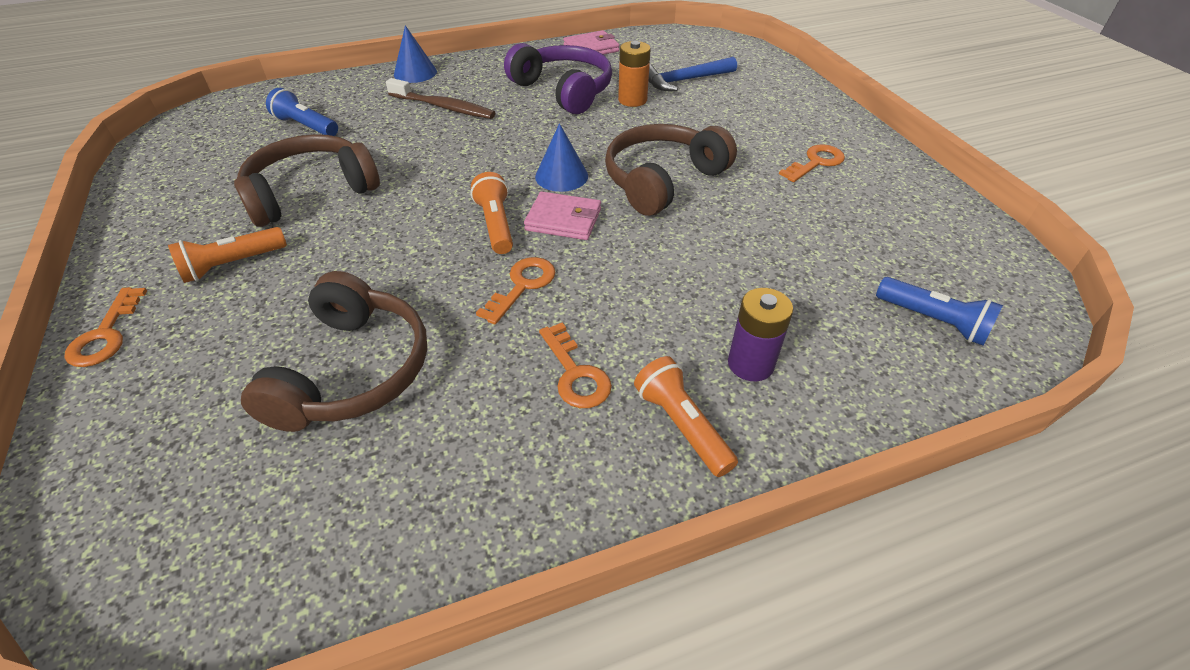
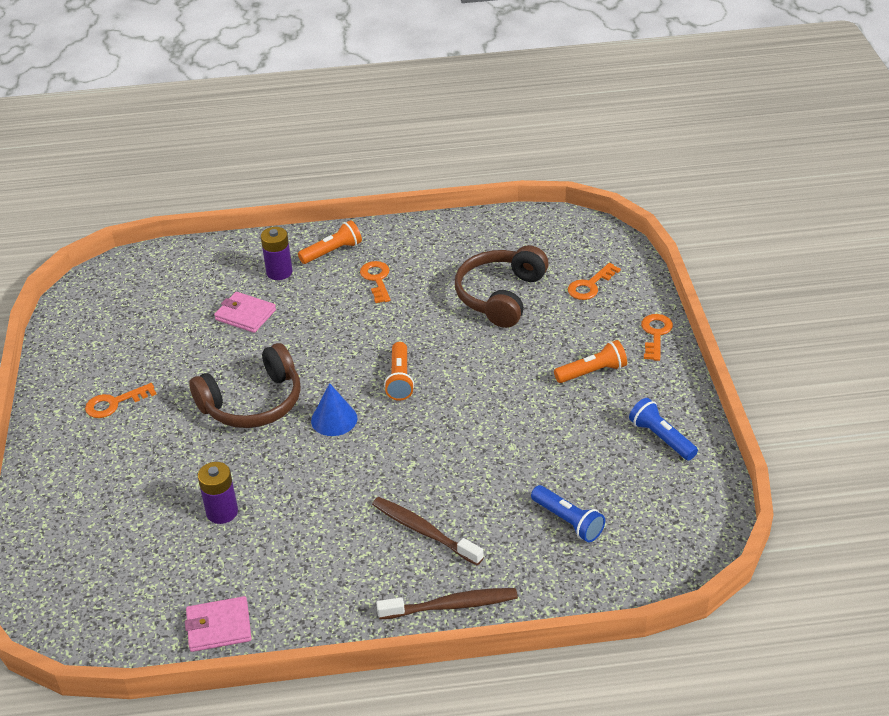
camera: 165 degrees left, 5 degrees down
brown headphones [234,134,380,227] -> none
blue cone [394,25,437,83] -> brown toothbrush [377,588,518,620]
orange key [476,257,555,325] -> orange key moved to [568,263,621,300]
purple headphones [504,43,612,114] -> none
pink wallet [524,192,601,240] -> pink wallet moved to [214,292,276,333]
orange battery [618,41,651,107] -> purple battery [198,462,238,524]
orange flashlight [634,356,738,477] -> orange flashlight turned 105 degrees counterclockwise [298,220,362,264]
blue hammer [648,57,737,91] -> none
blue flashlight [876,277,1003,346] -> blue flashlight moved to [629,398,698,461]

